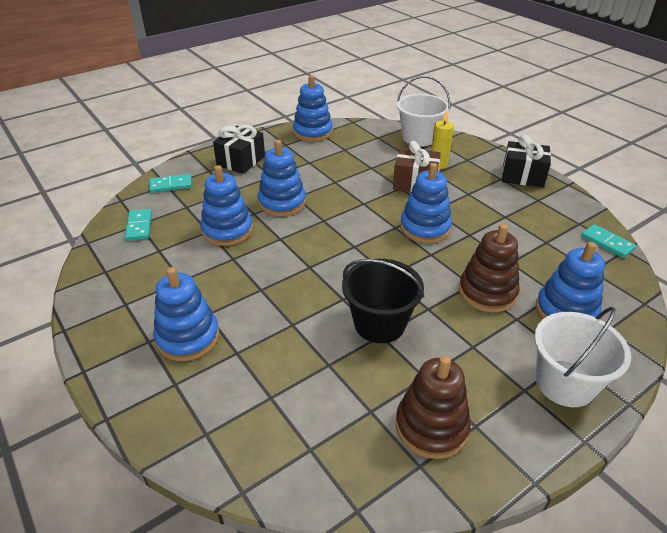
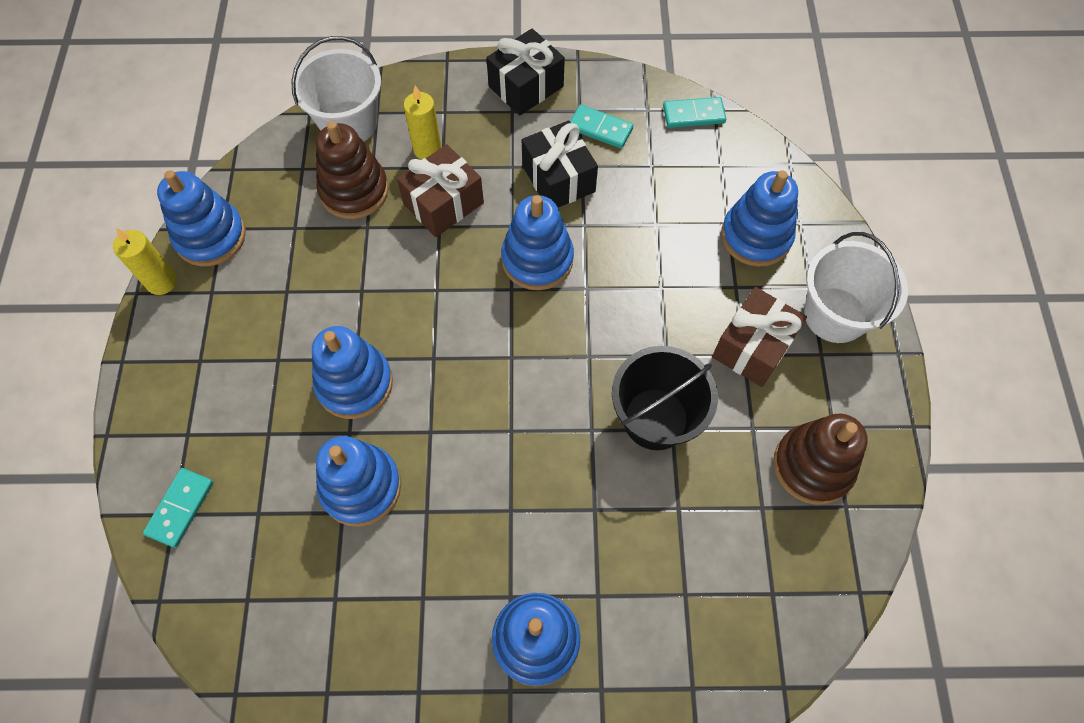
camera: 55 degrees left, 25 degrees up
turquoise domino [125,209,152,241] -> turquoise domino moved to [570,104,633,149]
black gift [213,125,265,174] -> black gift moved to [522,121,598,207]
brown stacking toy [459,224,520,312] -> brown stacking toy moved to [316,121,389,219]
none -> yellow candle [113,228,177,295]
none -> brown gift [712,287,807,387]

